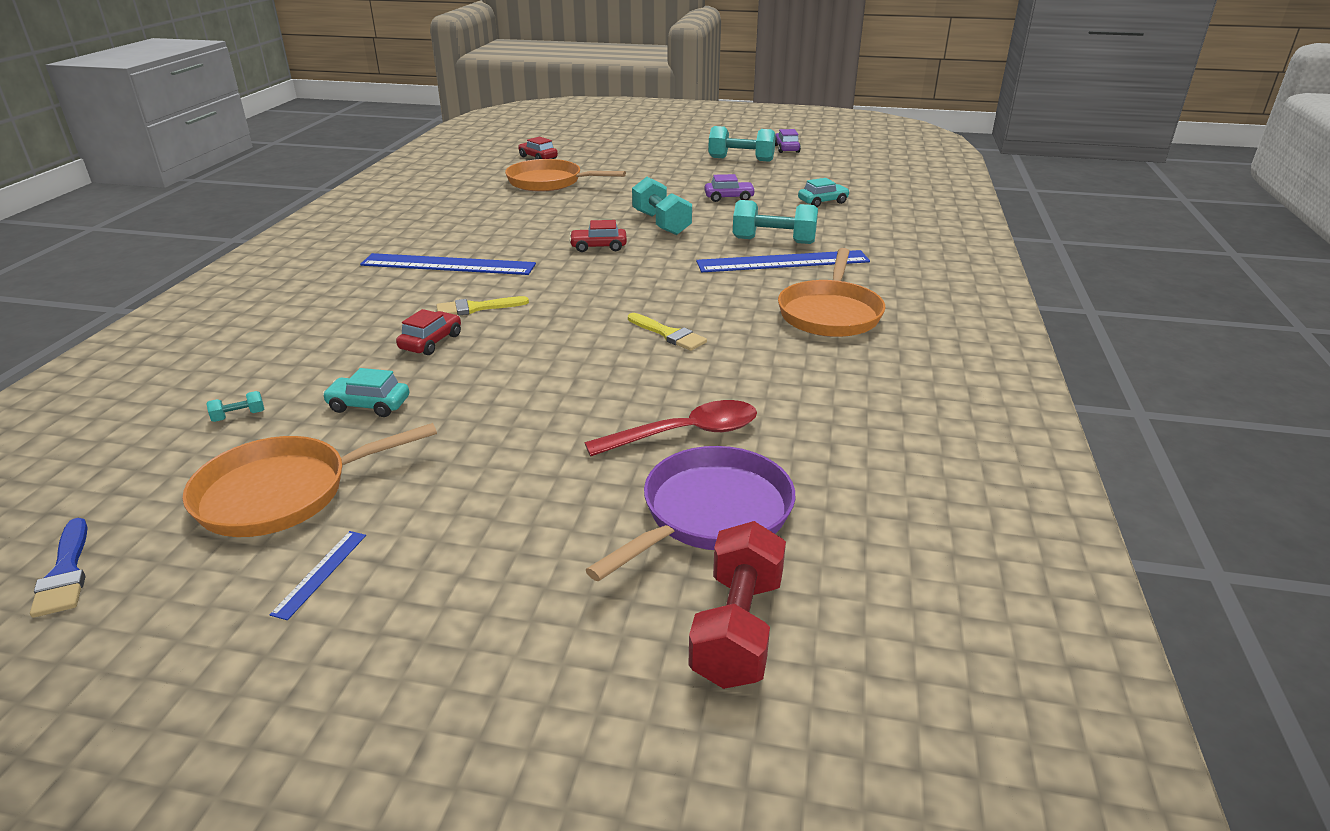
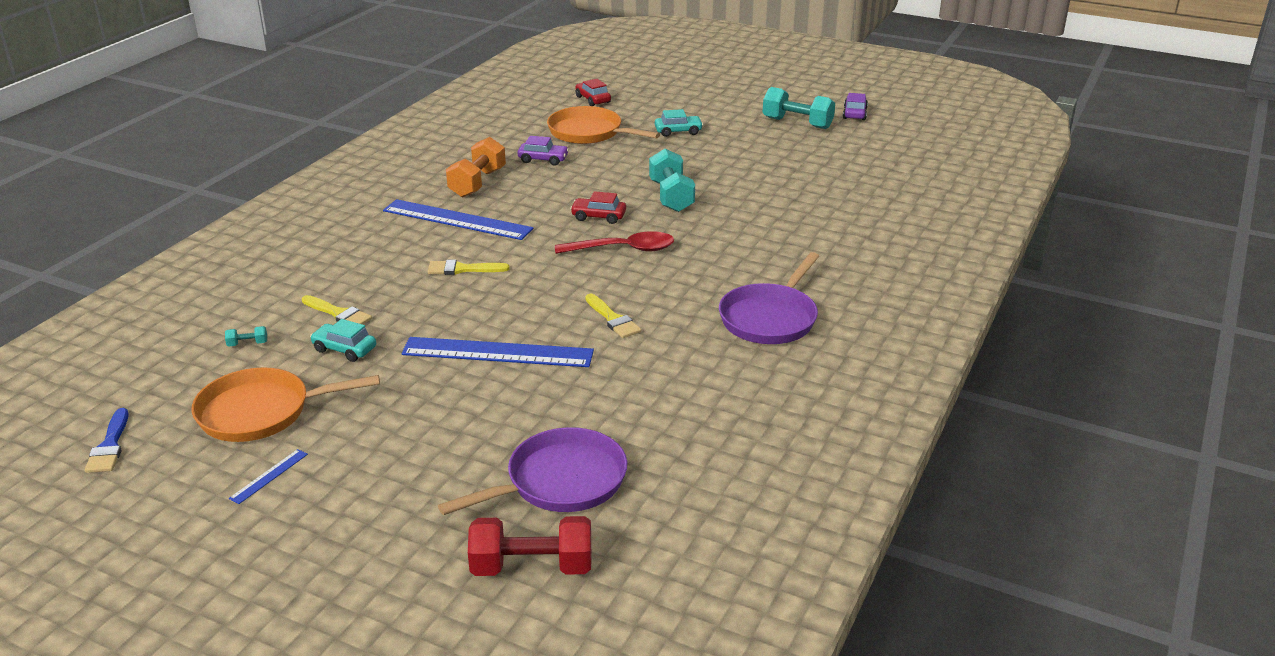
camera: 15 degrees right, 0 degrees up
red car [396,309,461,355] -> none
red spoon [585,400,757,457] -> red spoon moved to [555,231,674,254]
red dumbbell [688,521,786,689] -> red dumbbell turned 60 degrees clockwise [468,516,591,576]
blue ruler [696,250,870,272] -> blue ruler moved to [401,337,594,367]
purple car [704,174,756,202] -> purple car moved to [518,136,569,166]
turquoise dumbbell [733,200,818,244] -> none
orange pan [778,248,886,337] -> purple pan [719,252,819,344]
turquoise car [798,178,850,207] -> turquoise car moved to [655,109,703,137]
none -> yellow brush [302,295,372,325]
none -> orange dumbbell [446,137,506,197]

